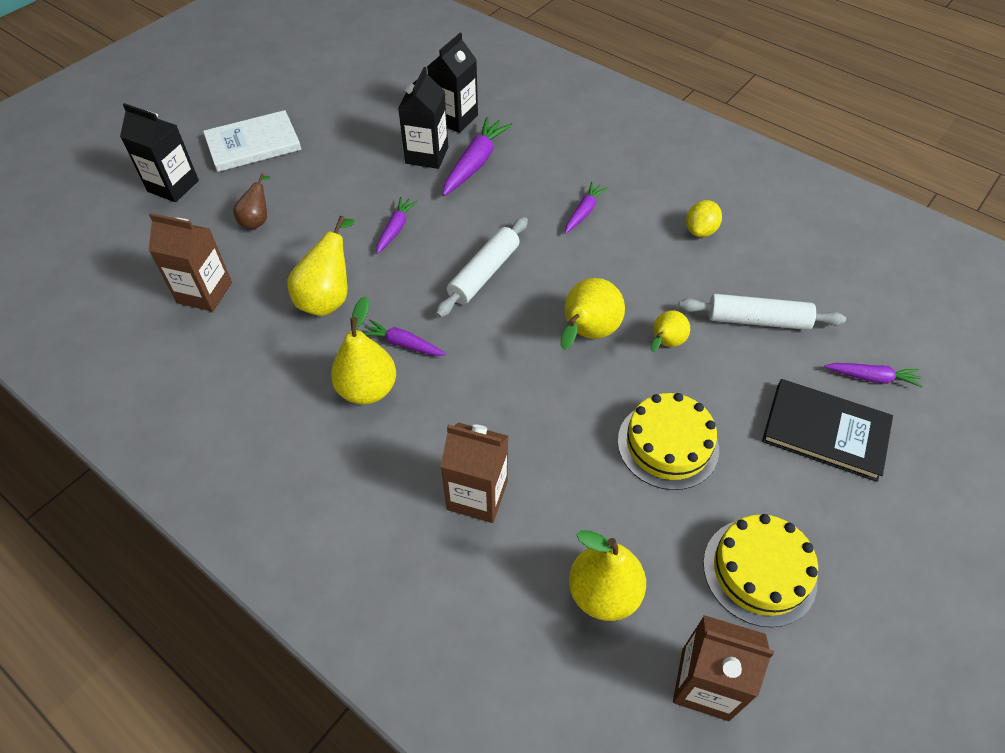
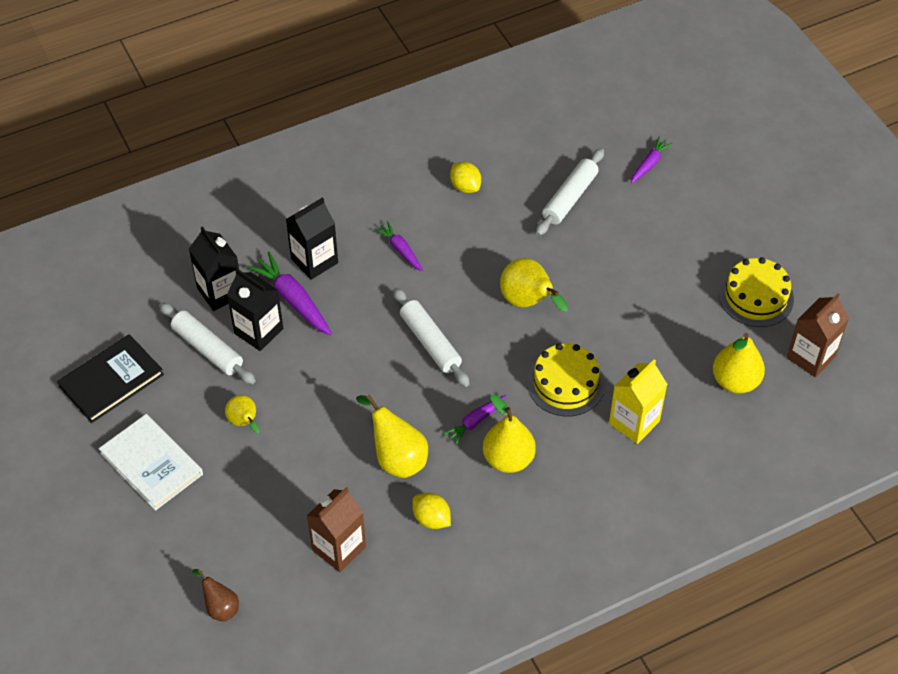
camera: 65 degrees left, 0 degrees up
black carton [120,103,199,202] -> black carton moved to [286,197,338,280]
white book [203,110,301,172] -> white book turned 45 degrees counterclockwise [99,414,203,511]
brown pear [233,174,270,229] -> brown pear moved to [192,569,239,621]
purple carrot [377,197,418,254] -> none
brown carton [440,422,508,523] -> yellow carton [609,359,667,444]
yellow cake [618,393,719,490] -> yellow cake moved to [527,343,605,416]
yellow pear [651,310,690,352] -> yellow pear moved to [225,395,259,433]
black book [762,379,893,482] -> black book moved to [57,334,164,423]
none -> white rolling pin [159,302,256,384]
none -> yellow lemon [412,493,451,529]

